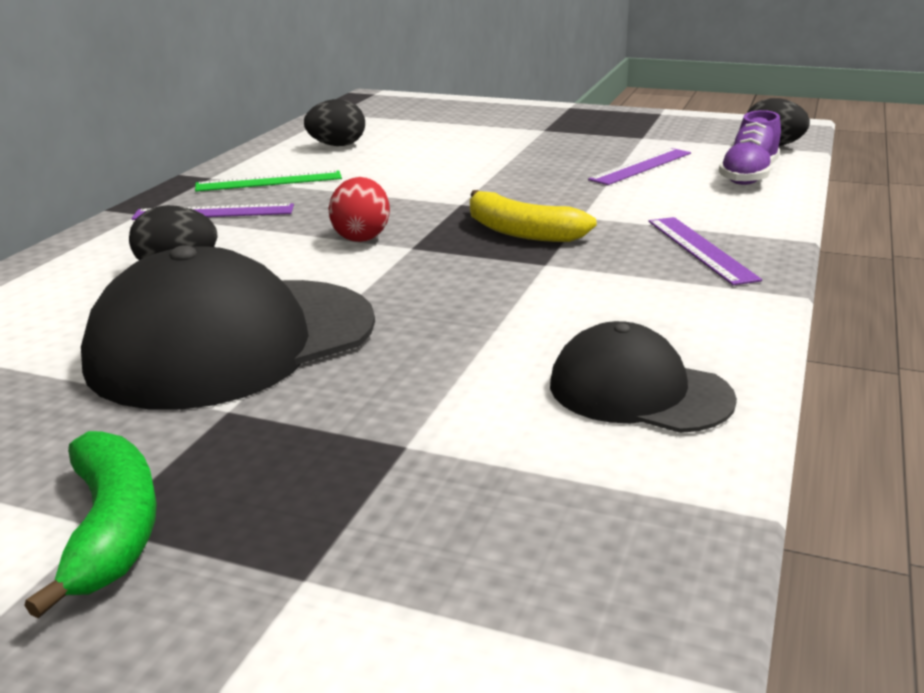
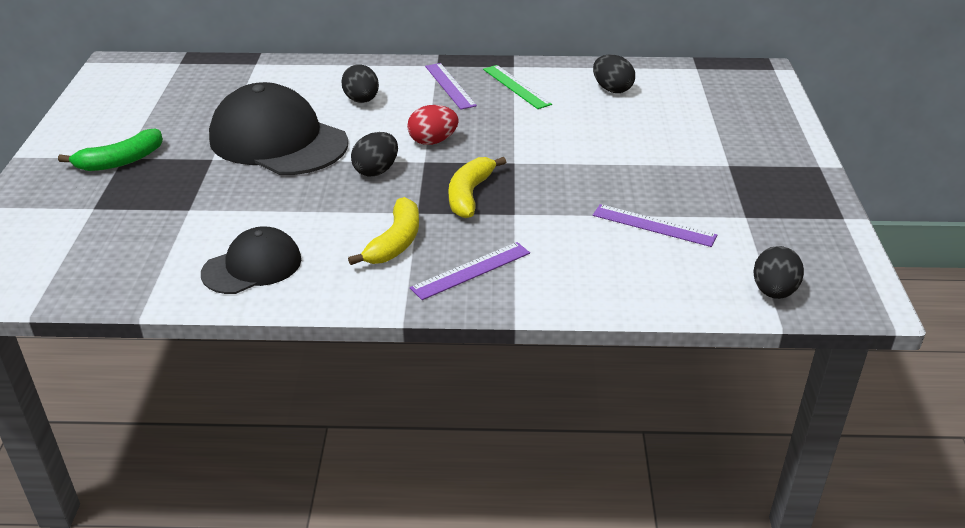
camera: 70 degrees right, 10 degrees up
black cap [550,321,737,433] -> black cap turned 45 degrees clockwise [201,227,301,294]
purple shoe [719,110,781,185] -> none
none -> yellow banana [348,197,419,265]
none -> black egg [351,132,398,177]

